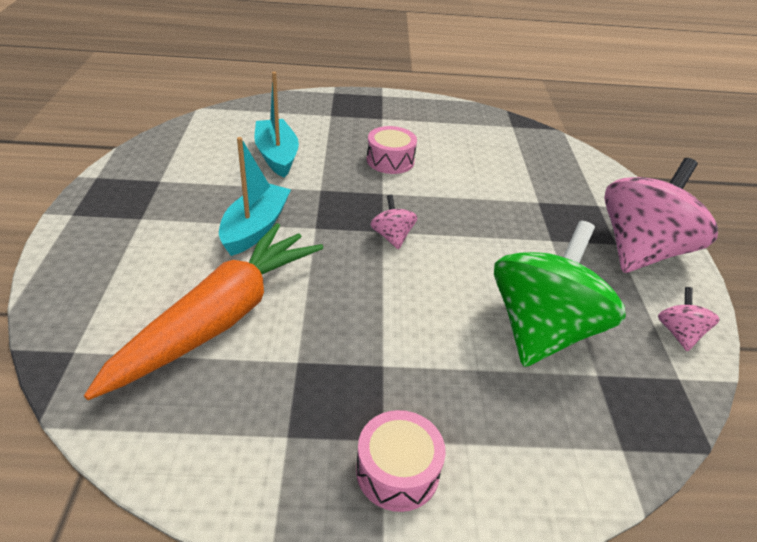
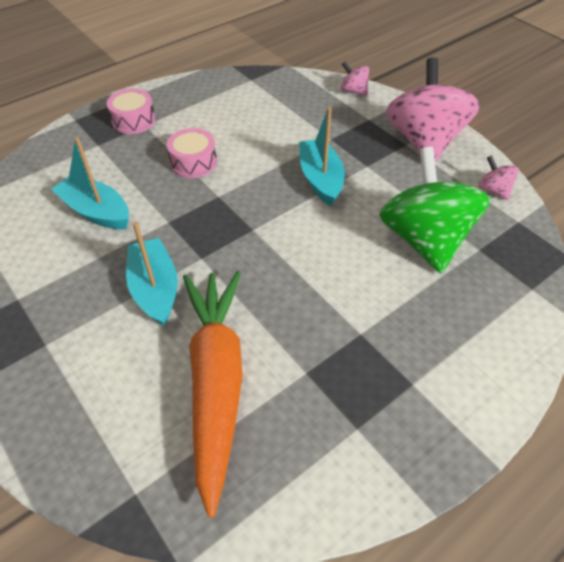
camera: 35 degrees left, 10 degrees up
pink drum [356,410,446,512] -> pink drum moved to [107,89,156,134]
pink spinning top [370,195,418,250] -> pink spinning top moved to [341,62,369,96]
none -> turquoise boat [299,107,345,206]

